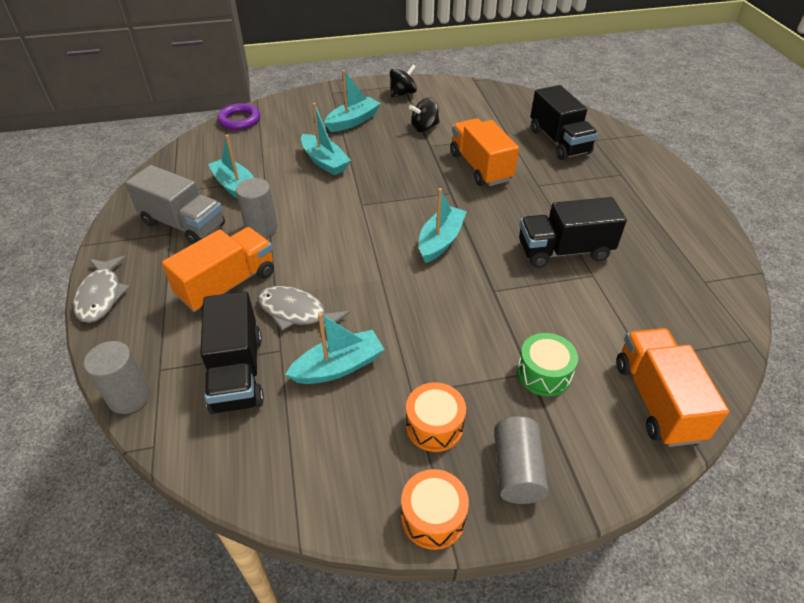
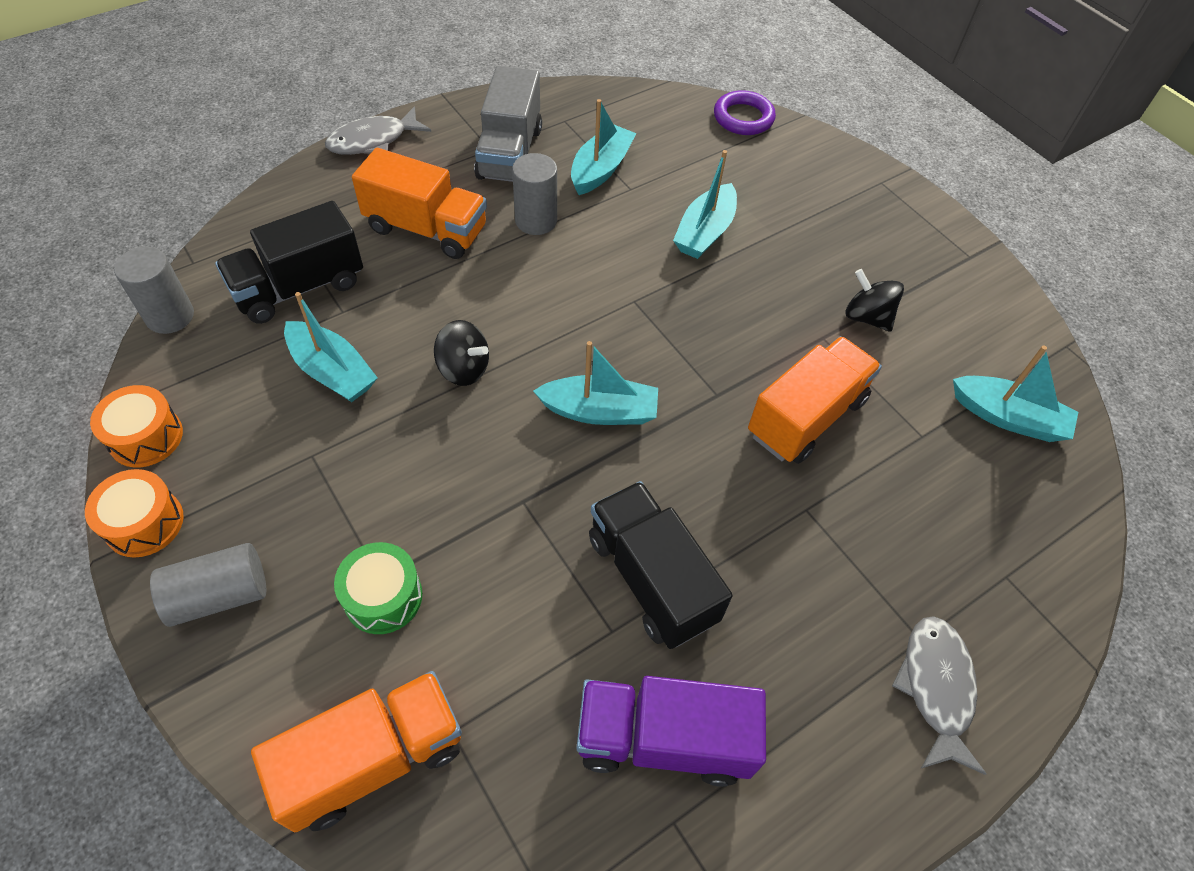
camera: 65 degrees right, 10 degrees up
grey cylinder [84,341,150,414] -> grey cylinder moved to [114,247,194,334]
grey fish [258,286,350,331] -> grey fish moved to [892,616,987,775]
turquoise boat [324,70,381,132] -> turquoise boat moved to [953,345,1078,442]
black spinning top [390,65,417,98] -> black spinning top moved to [434,320,489,386]
orange drum [406,382,466,452] -> orange drum moved to [90,385,183,467]
black truck [530,85,598,160] -> none
none -> purple truck [576,676,766,787]

